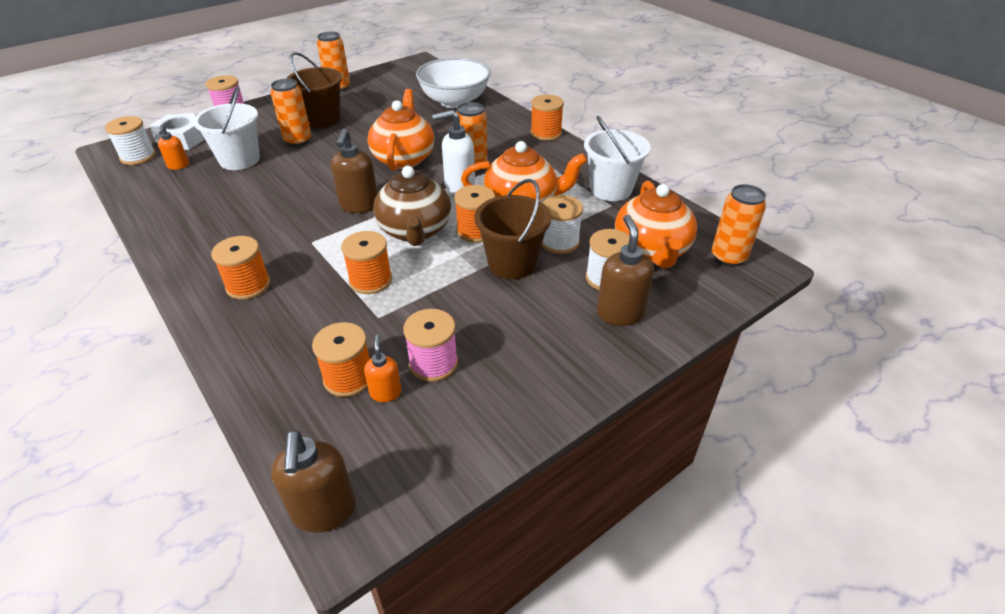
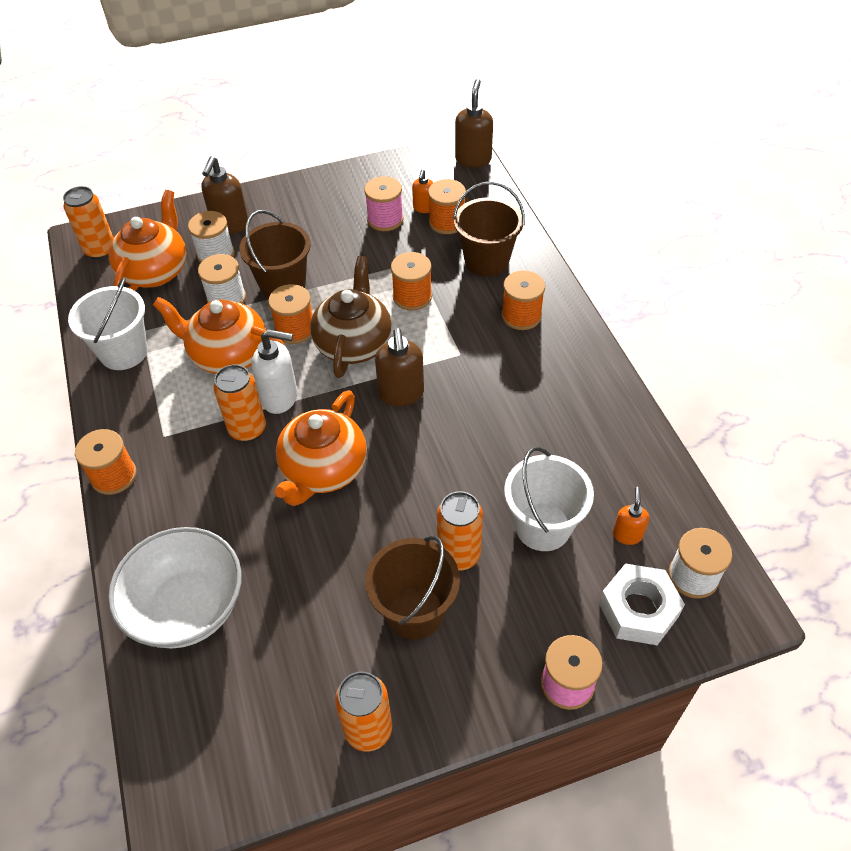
camera: 160 degrees left, 10 degrees up
brown soap dispenser [331,129,378,213] -> brown soap dispenser turned 150 degrees clockwise [375,329,424,406]
none -> brown bucket [453,181,525,277]

